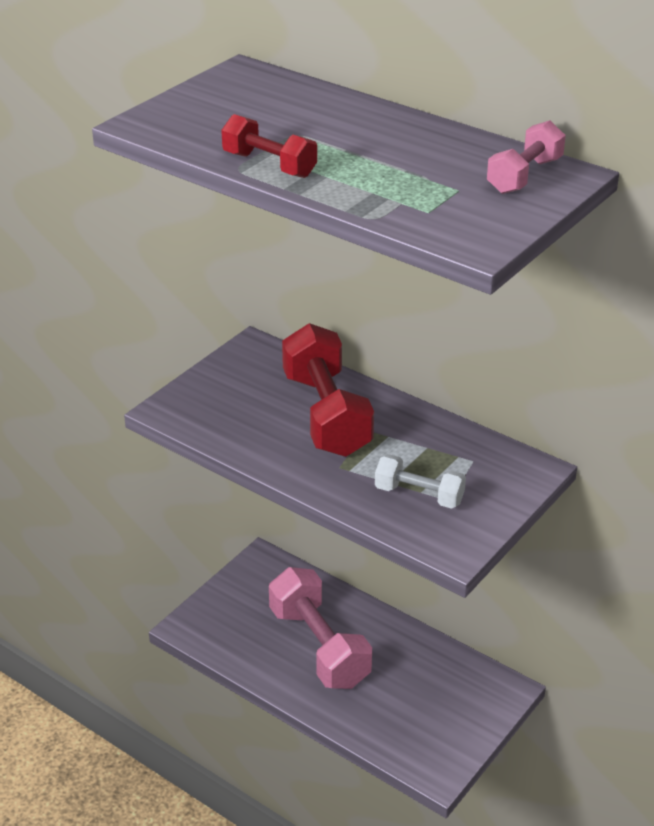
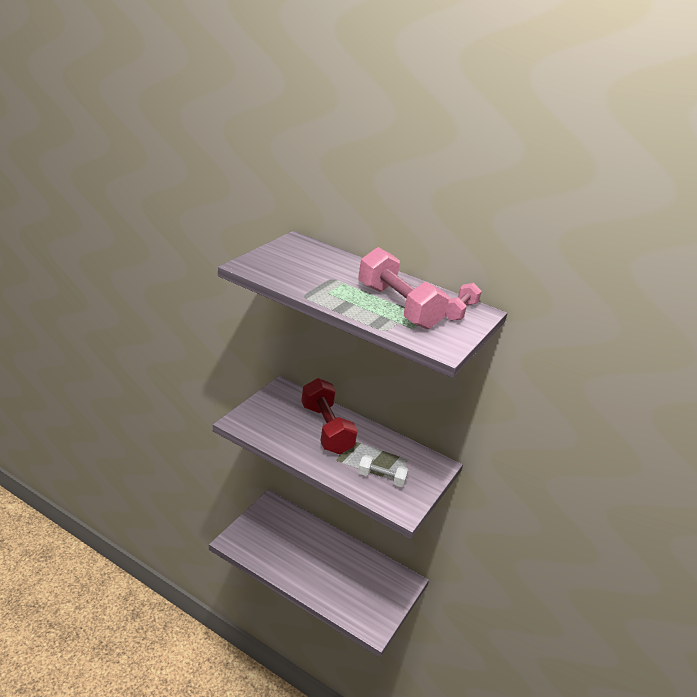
camera: 10 degrees left, 5 degrees down
red dumbbell [221,114,317,178] -> none
pink dumbbell [269,567,372,689] -> pink dumbbell moved to [358,247,449,329]

